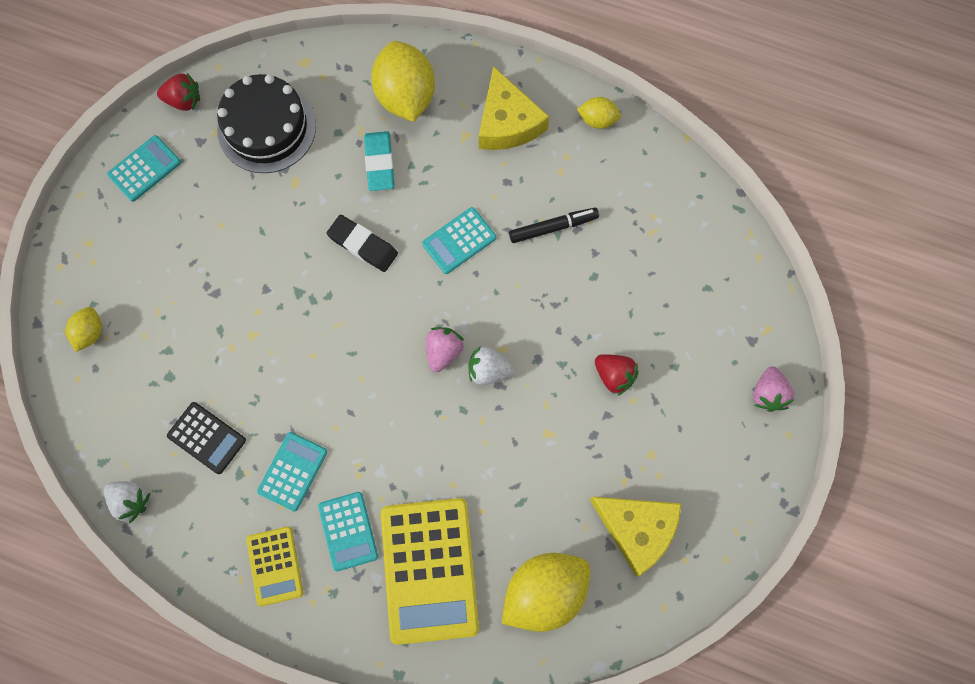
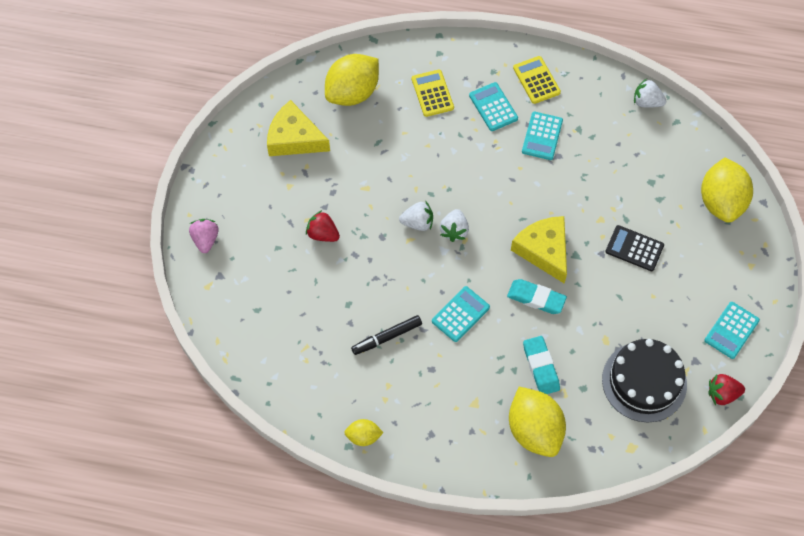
camera: 170 degrees right, 10 degrees down
yellow lemon [66,307,102,352] -> yellow lemon [701,157,753,223], size x2.02
black calculator [167,402,246,474] -> black calculator moved to [605,225,664,271]
black eraser [327,215,398,272] -> turquoise eraser [507,279,567,314]
yellow calculator [381,498,479,645] -> yellow calculator [412,69,454,117], size x0.53
pink strawberry [426,327,464,372] -> white strawberry [440,209,469,242]
yellow cheese [479,66,549,150] -> yellow cheese moved to [511,216,567,283]

